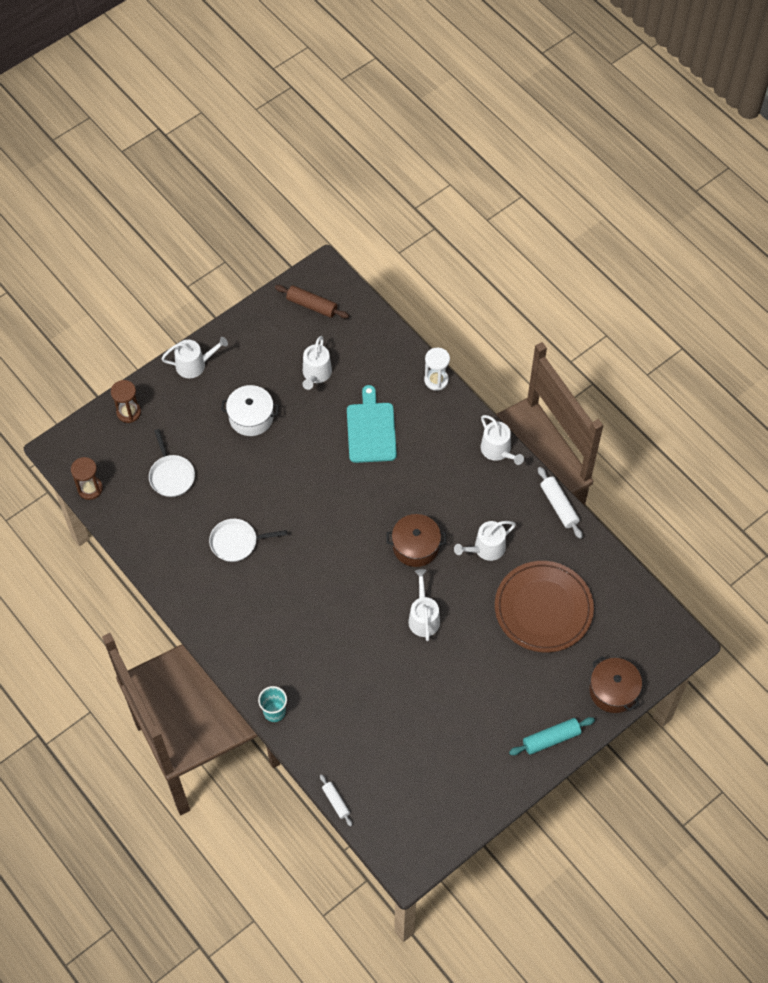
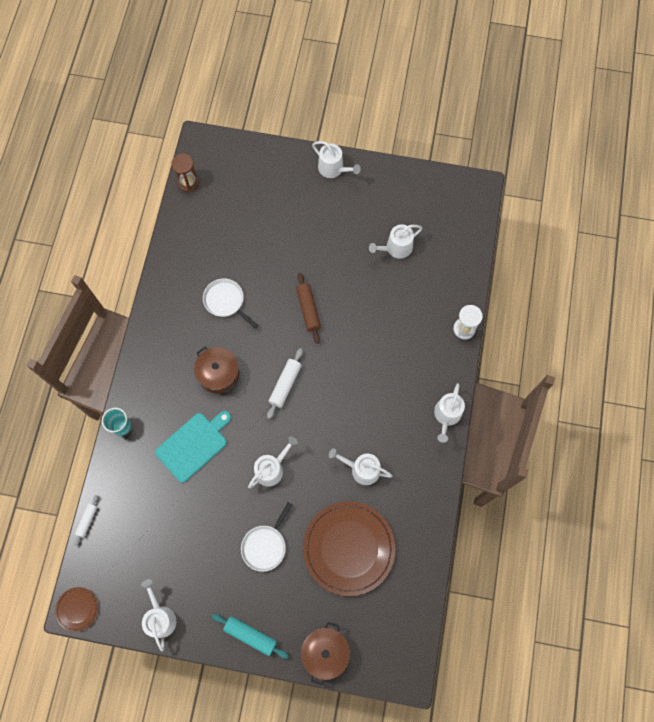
camera: 50 degrees right, 10 degrees up
brown hourglass [111,380,141,423] -> none
white pan [149,429,195,497] -> white pan moved to [241,502,292,572]
white pot [221,385,279,436] -> none
brown rolling pin [275,285,349,318] -> brown rolling pin moved to [296,273,321,343]
turquoise cutting board [347,385,397,463] -> turquoise cutting board moved to [155,411,231,483]
brown pot [387,514,446,567] -> brown pot moved to [194,347,239,394]
white rolling pin [538,467,583,539] -> white rolling pin moved to [267,348,303,419]
none -> brown plate [55,587,98,632]
none -> white watering can [141,579,176,651]

